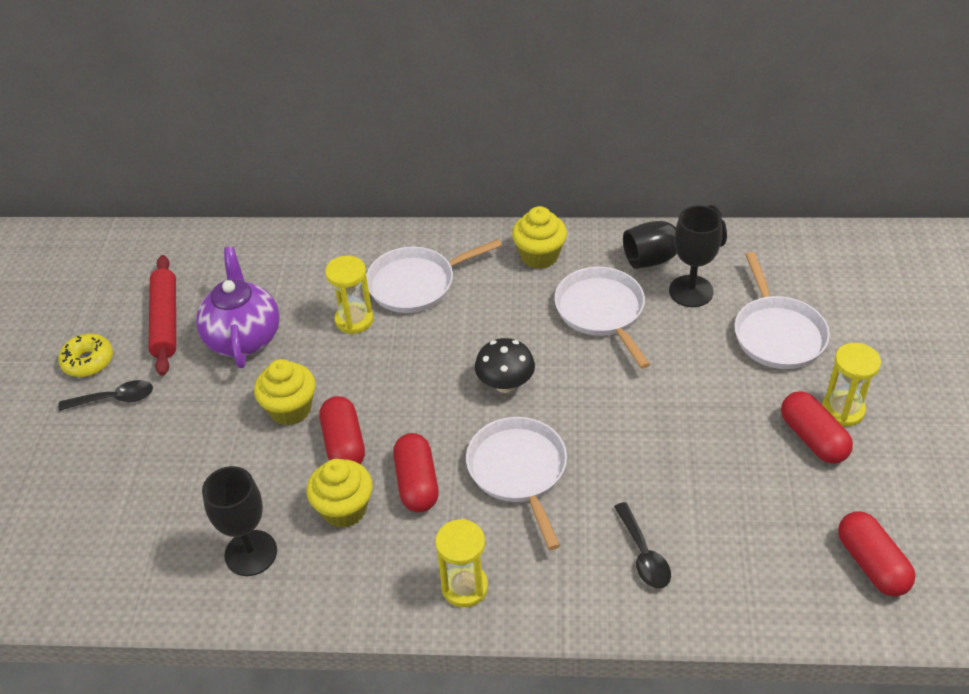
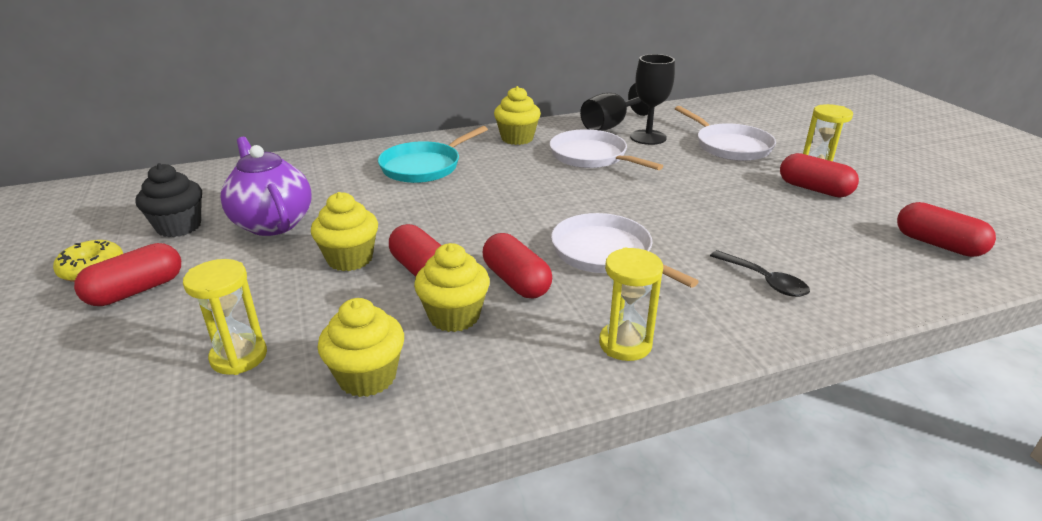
camera: 25 degrees left, 15 degrees down
black spoon [58,380,153,411] -> red capsule [74,243,181,306]
red rolling pin [148,255,176,376] -> black cupcake [136,163,202,237]
black goblet [202,466,277,576] -> yellow cupcake [317,298,404,397]
yellow hourglass [325,256,374,334] -> yellow hourglass moved to [183,259,267,375]
white pan [366,239,502,313] -> turquoise pan [378,126,488,183]
black mushroom [475,338,535,393] -> none

